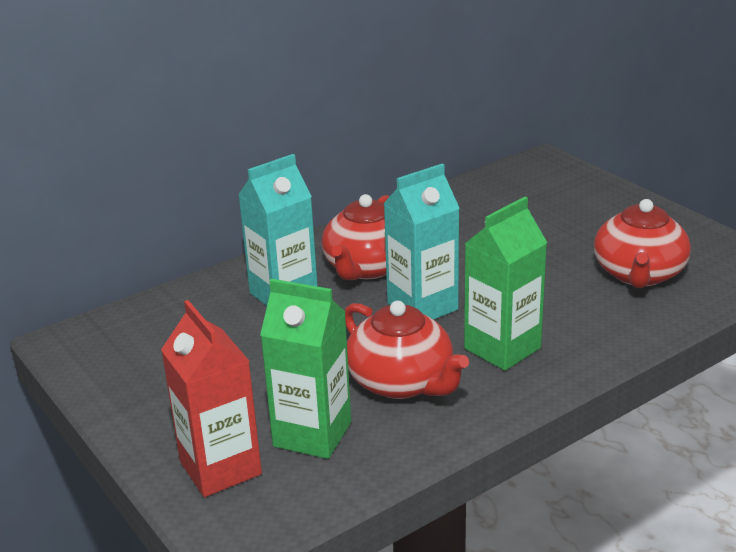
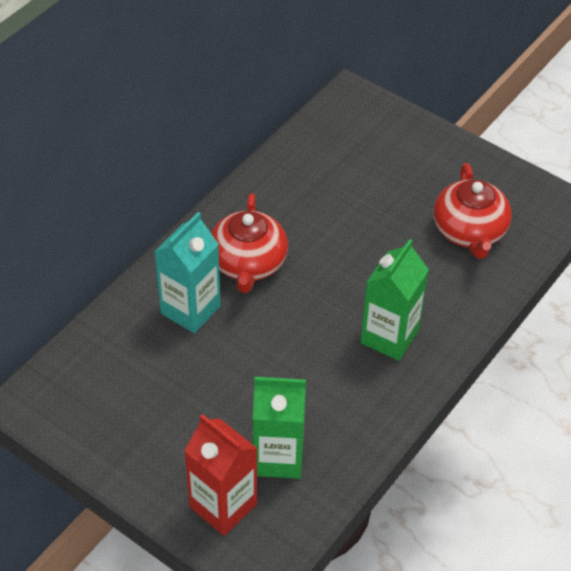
camera: 20 degrees left, 20 degrees up
red teapot [345,301,469,399] -> none
turquoise carton [383,164,460,320] -> none

